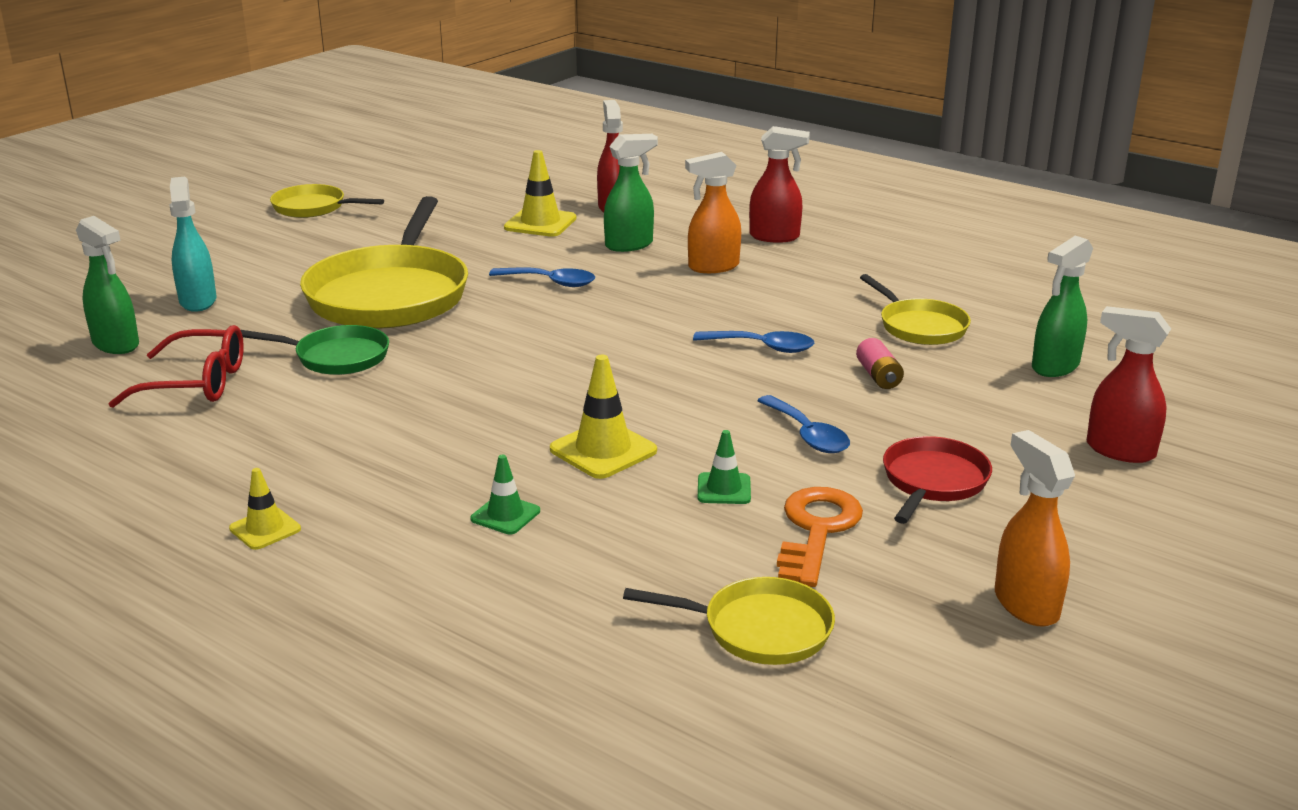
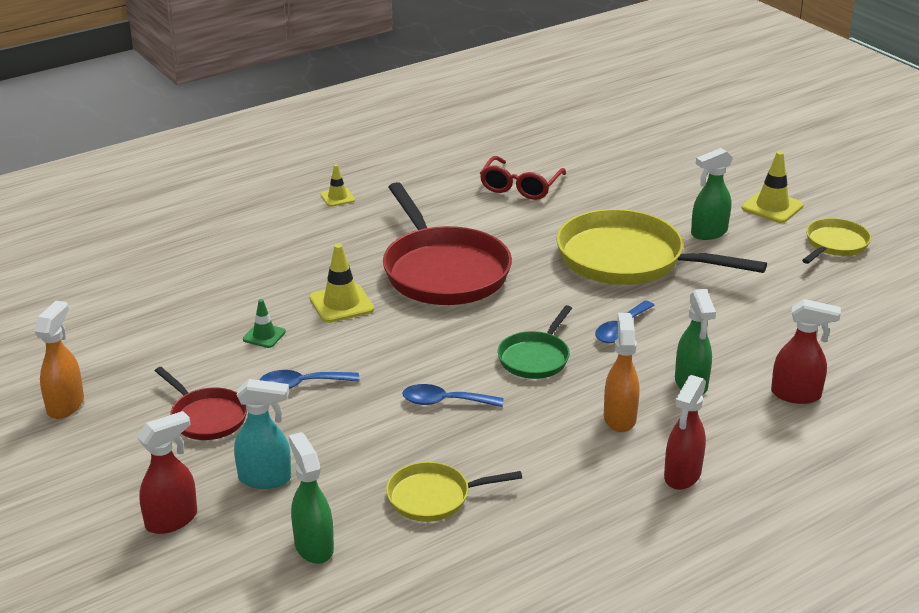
camera: 110 degrees right, 5 degrees up
green spray bottle [76,216,139,354] -> green spray bottle moved to [691,148,733,240]
turquoise spray bottle [169,177,217,312] -> turquoise spray bottle moved to [234,379,291,489]
green pan [241,325,389,375] -> green pan moved to [497,305,572,379]
green traffic cone [470,455,540,535] -> none
yellow traffic cone [504,150,577,237] -> yellow traffic cone moved to [742,151,804,223]
yellow pan [623,577,835,665] -> none
blue spoon [693,331,815,353] -> blue spoon turned 60 degrees clockwise [402,384,504,407]
orange key [777,487,863,587] -> none
pink battery [856,338,904,389] -> none
orange spray bottle [995,430,1075,627] -> orange spray bottle turned 75 degrees counterclockwise [34,301,84,419]
none -> red pan [383,182,512,305]

